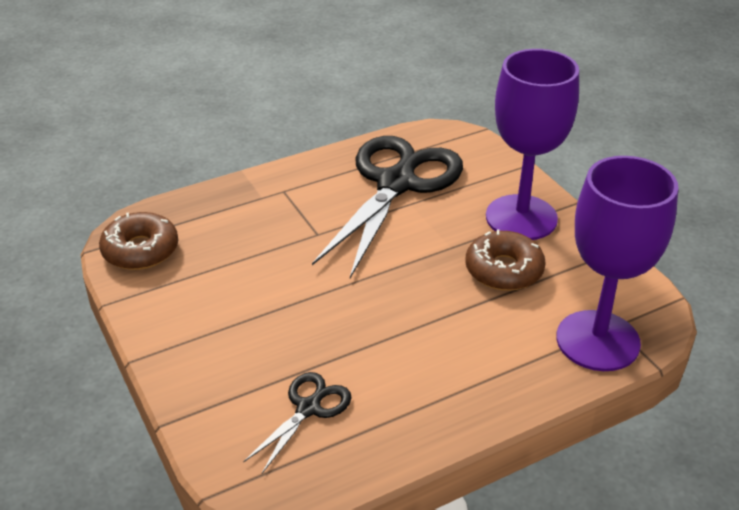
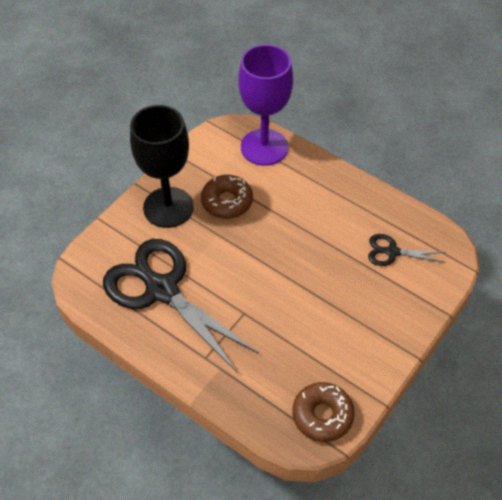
camera: 115 degrees left, 15 degrees up
black scissors [312,136,463,278] -> black scissors turned 45 degrees clockwise [103,239,259,372]
purple goblet [486,49,579,240] -> black goblet [130,105,194,228]

